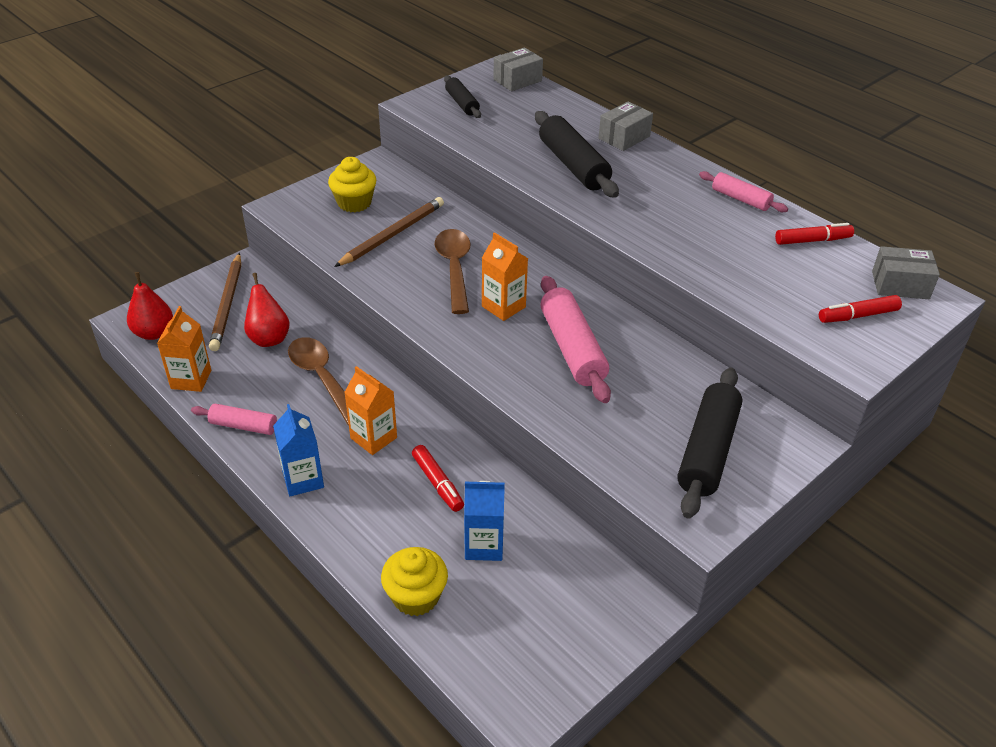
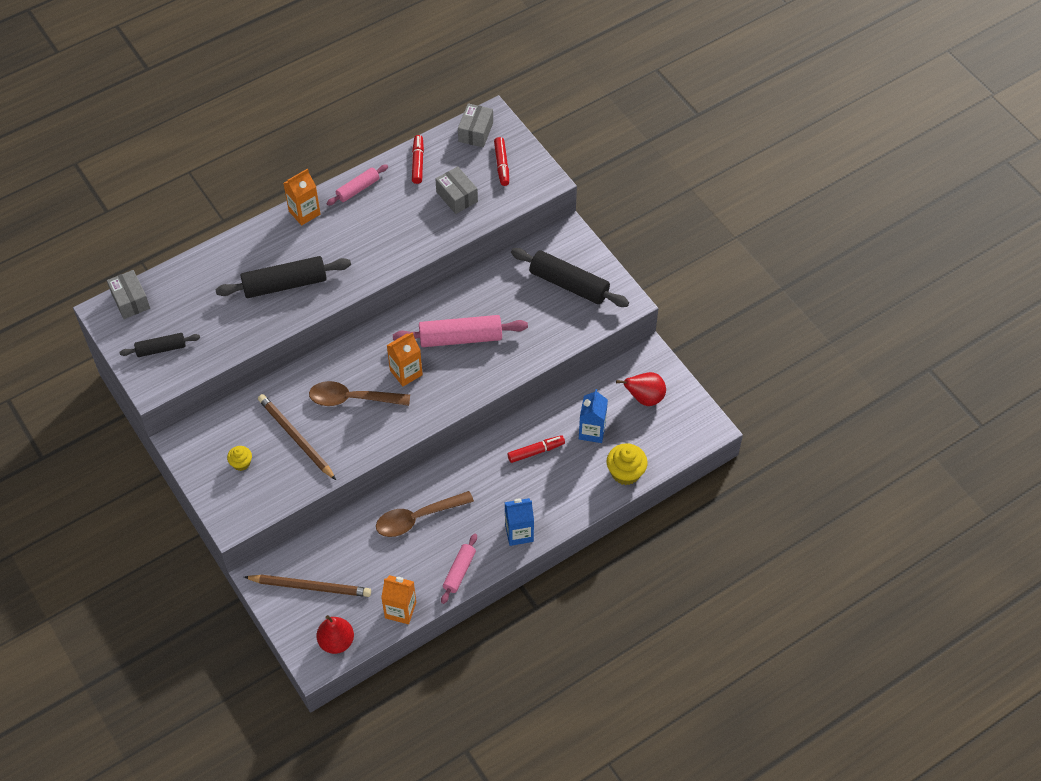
camera: 80 degrees left, 15 degrees up
red pear [244,273,290,347] -> red pear moved to [616,372,666,406]
yellow cupcake [328,157,376,212] -> yellow cupcake [227,446,252,471], size x0.59
orange carton [344,366,397,455] -> orange carton moved to [283,169,320,226]
grey box [599,101,653,151] -> grey box moved to [435,166,478,214]

